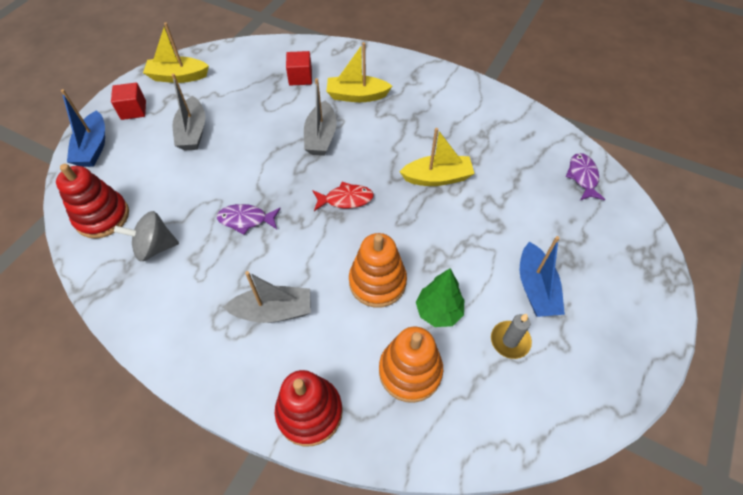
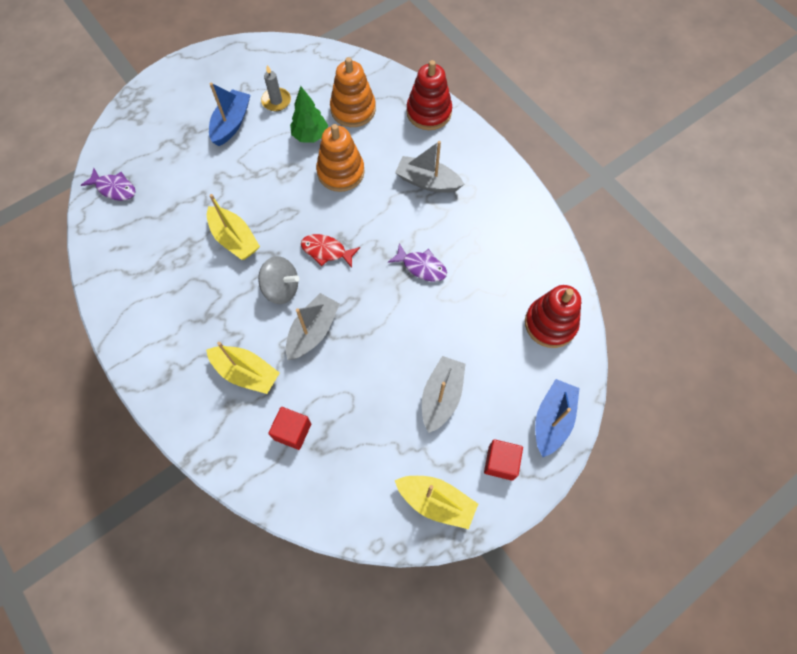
camera: 155 degrees left, 10 degrees up
grey spinning top [114,211,179,261] -> grey spinning top moved to [258,256,299,304]
yellow boat [399,128,475,186] -> yellow boat turned 150 degrees counterclockwise [207,194,260,260]
purple fish [566,153,605,200] -> purple fish turned 90 degrees counterclockwise [81,168,136,201]

